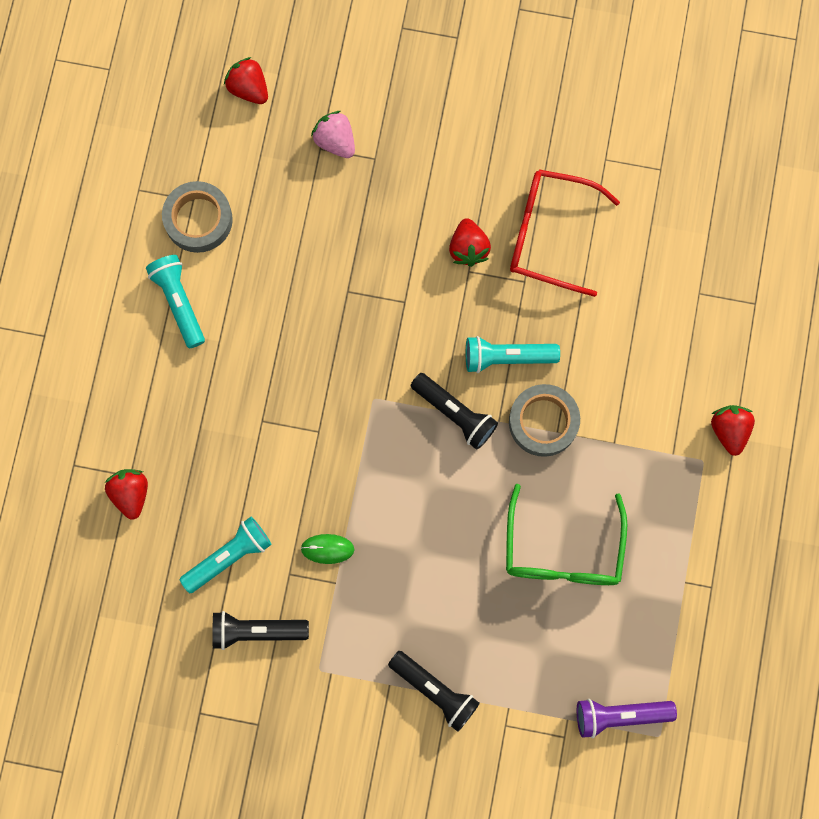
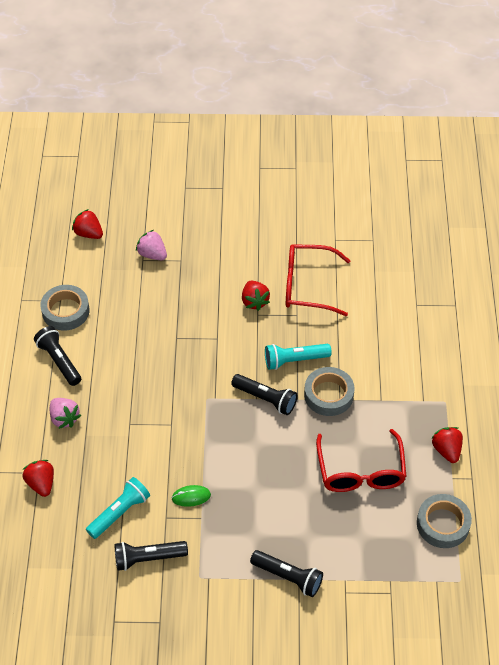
camera: 10 degrees left, 25 degrees down
turquoise flashlight [146,255,205,348] -> black flashlight [34,326,81,386]
green glasses [506,484,627,585] -> red glasses [316,429,407,492]
purple flashlight [577,699,677,738] -> none
red strawberry [711,405,755,456] -> red strawberry moved to [431,427,463,463]
none -> pink strawberry [50,398,81,429]
none -> grey tape [417,494,472,548]

